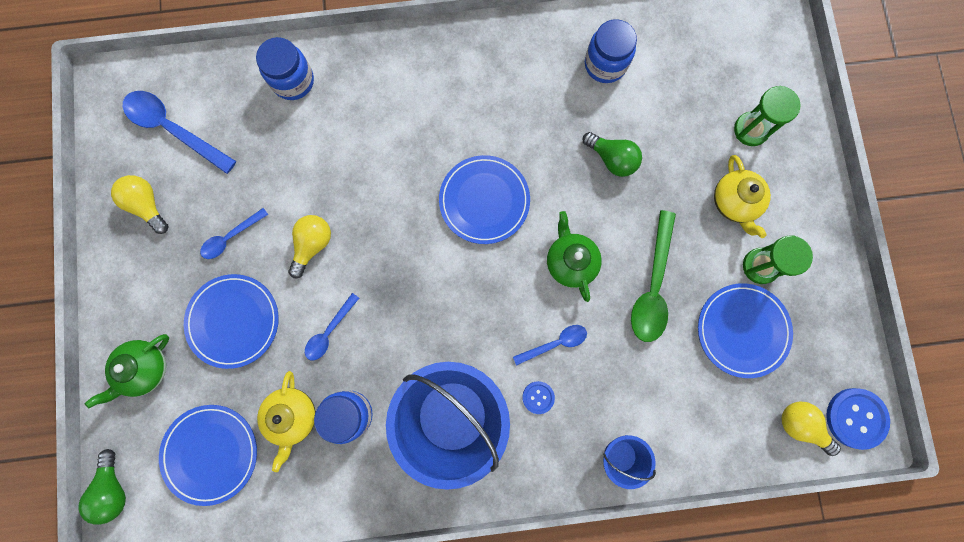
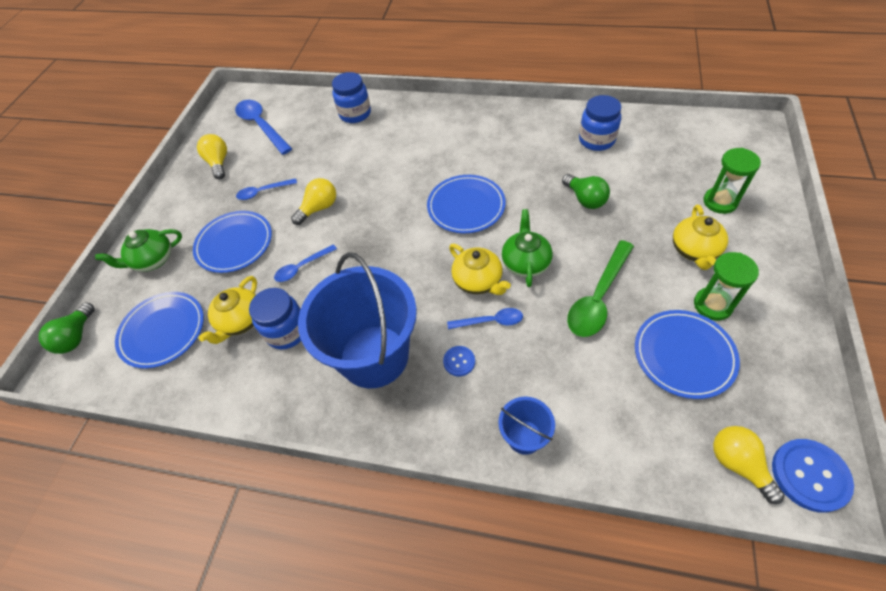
camera: 25 degrees right, 25 degrees down
none -> yellow teapot [449,244,511,295]

